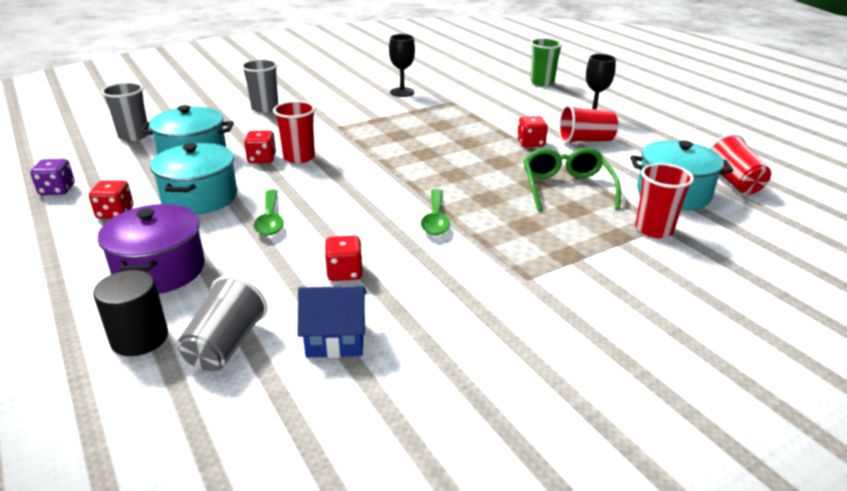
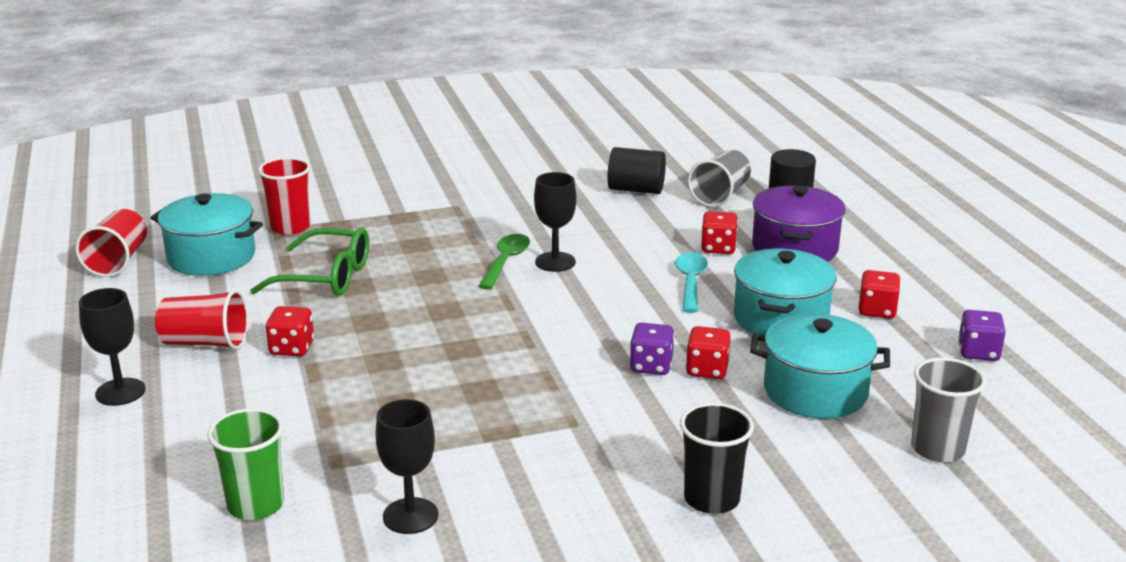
camera: 165 degrees left, 5 degrees down
grey cup [241,59,278,113] -> black cup [680,403,754,514]
green spoon [254,189,284,236] -> turquoise spoon [675,252,708,313]
red cup [273,101,315,163] -> purple dice [630,323,674,375]
blue house [297,286,366,358] -> black cylinder [607,147,666,194]
red dice [325,235,363,281] -> red dice moved to [701,211,738,254]
green glasses [524,148,621,212] -> green glasses turned 90 degrees counterclockwise [250,228,369,296]
green cup [530,38,563,86] -> green cup moved to [207,408,284,520]
none -> black goblet [534,172,576,272]

